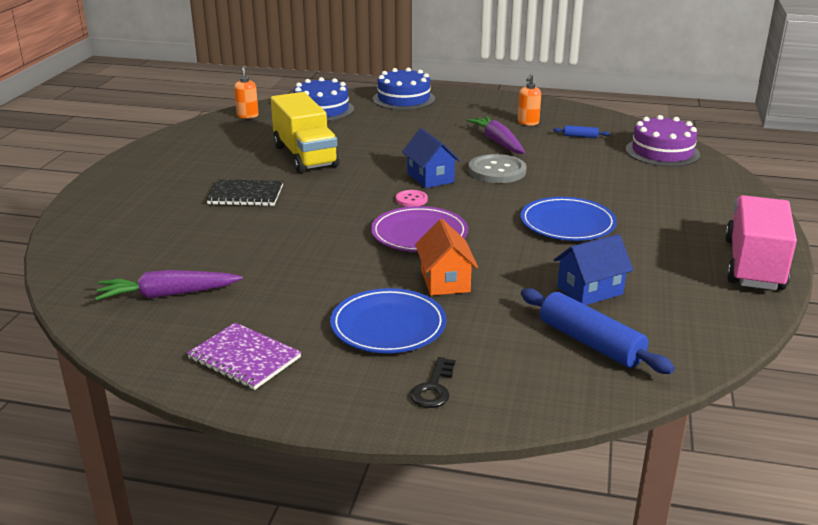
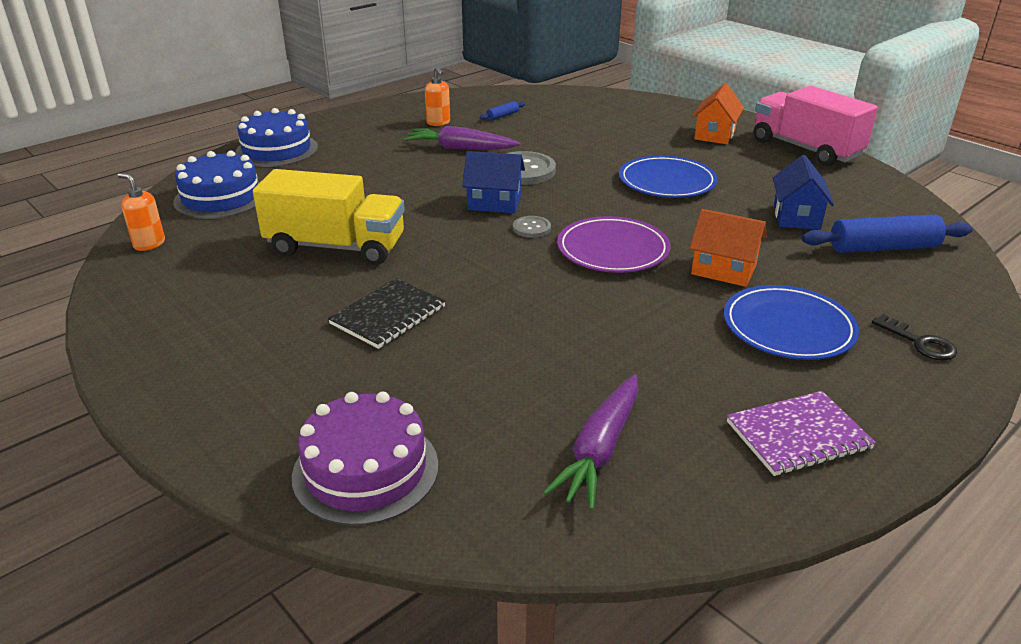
camera: 55 degrees left, 5 degrees up
pink button [396,190,428,207] -> grey button [513,216,551,238]
purple cake [626,115,700,167] -> purple cake moved to [292,391,439,526]
none -> orange house [692,83,744,144]

